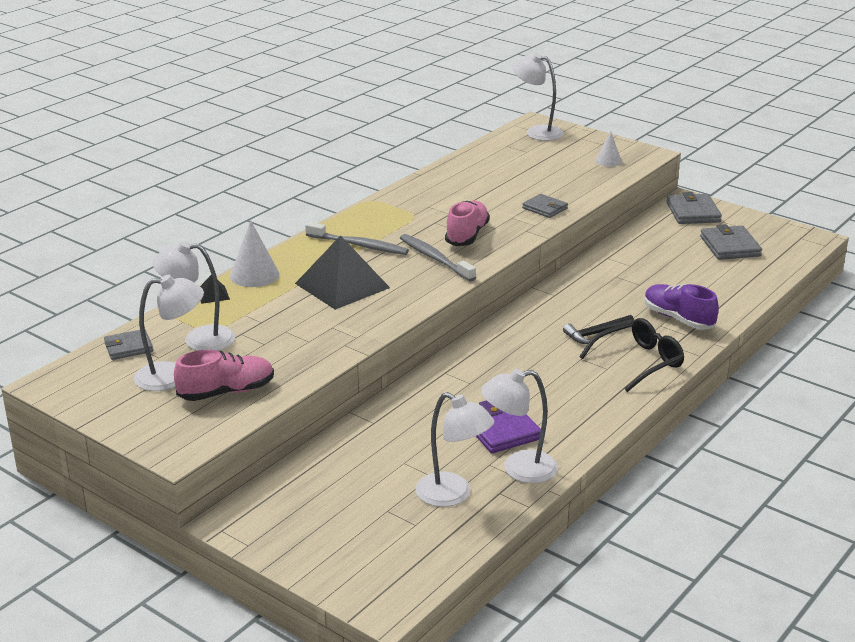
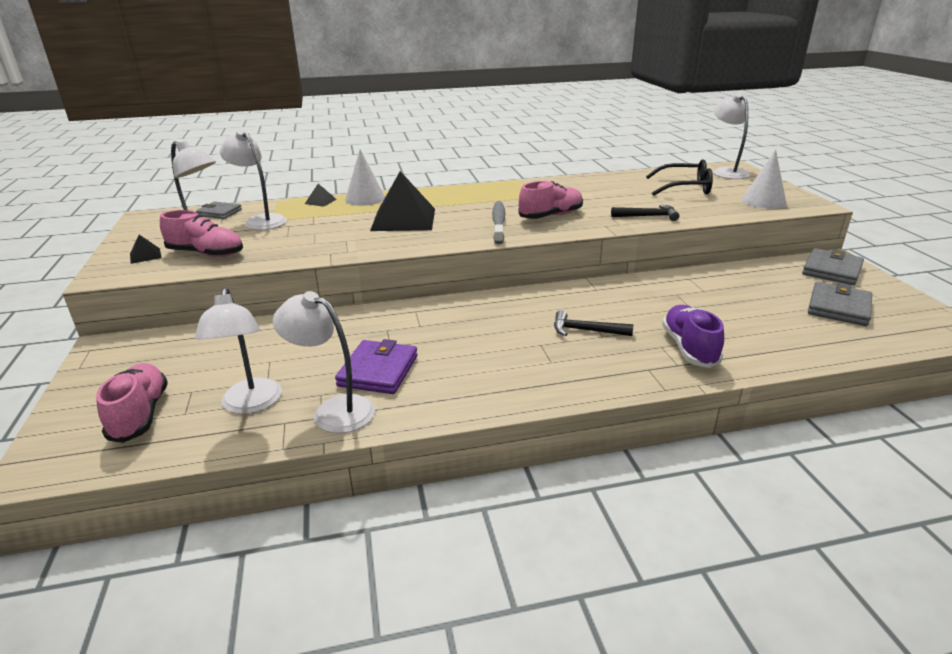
camera: 40 degrees right, 0 degrees up
grey toothbrush [305,222,409,255] -> none
grey wallet [522,194,568,218] -> black hammer [611,205,679,221]
black glasses [579,318,684,392] -> black glasses moved to [646,160,713,196]
white cone [595,131,622,167] -> white cone [742,149,786,209], size x1.60
none -> pink shoe [96,363,168,443]
none -> black pyramid [130,235,161,264]

